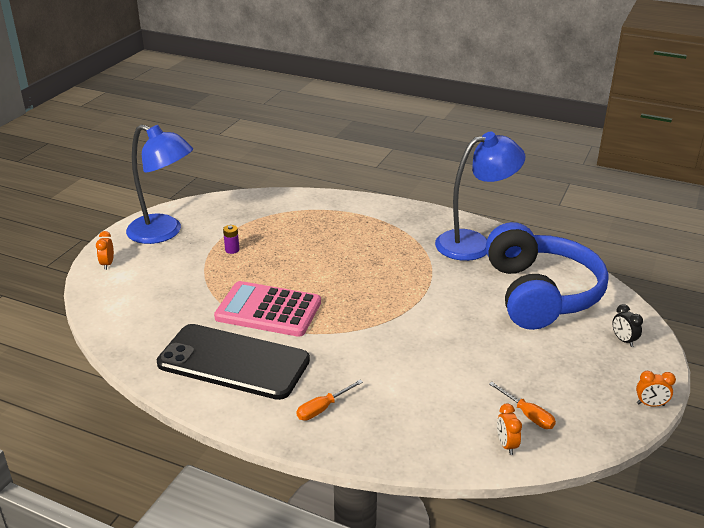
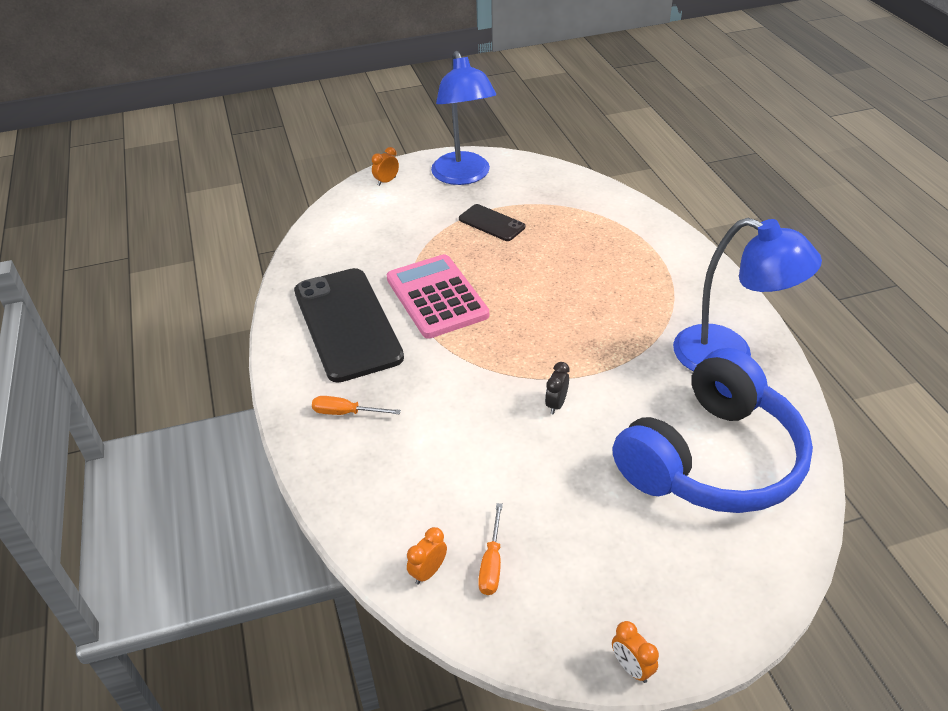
camera: 50 degrees right, 10 degrees up
purple battery [223,225,239,254] -> black phone [459,204,525,241]
black clock [613,304,643,347] -> black clock moved to [545,362,569,415]

